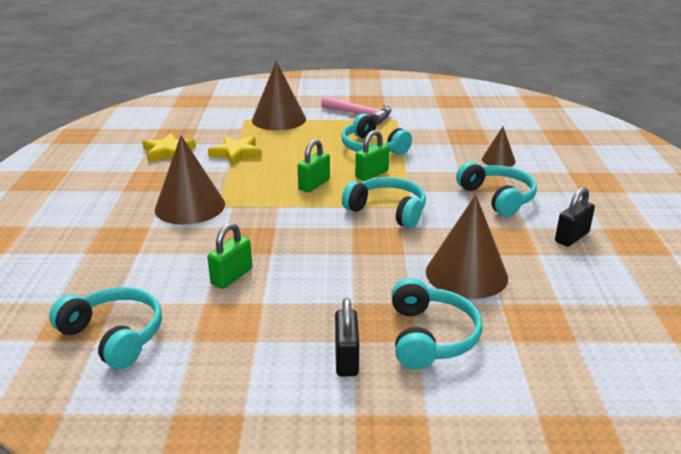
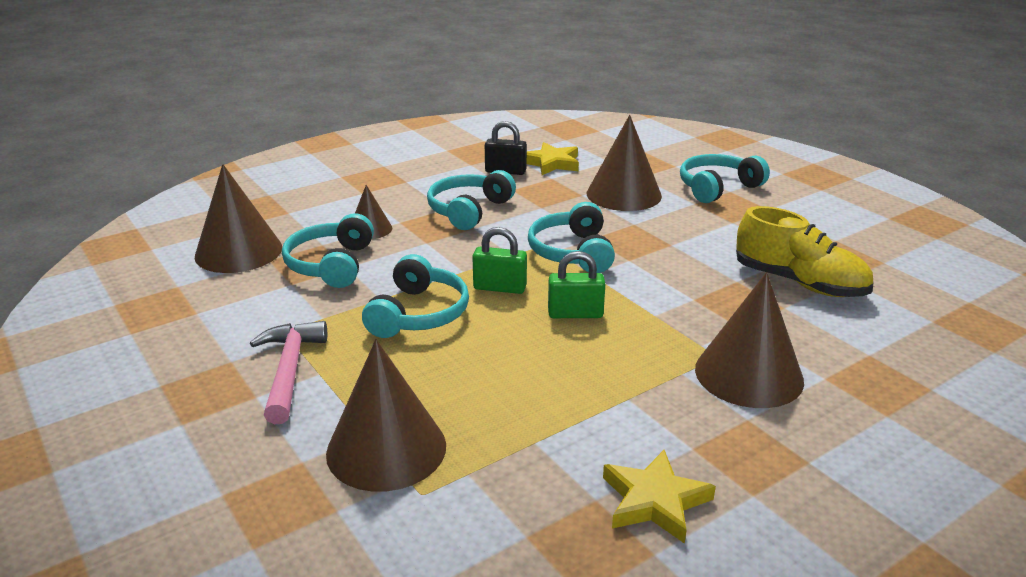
camera: 125 degrees left, 0 degrees up
turquoise headphones [49,287,162,369] -> turquoise headphones moved to [282,213,374,288]
green padlock [207,223,252,289] -> yellow shoe [736,206,873,297]
yellow star [208,136,262,166] -> yellow star moved to [527,142,579,175]
black padlock [335,298,359,376] -> none
none -> brown cone [195,164,282,273]

